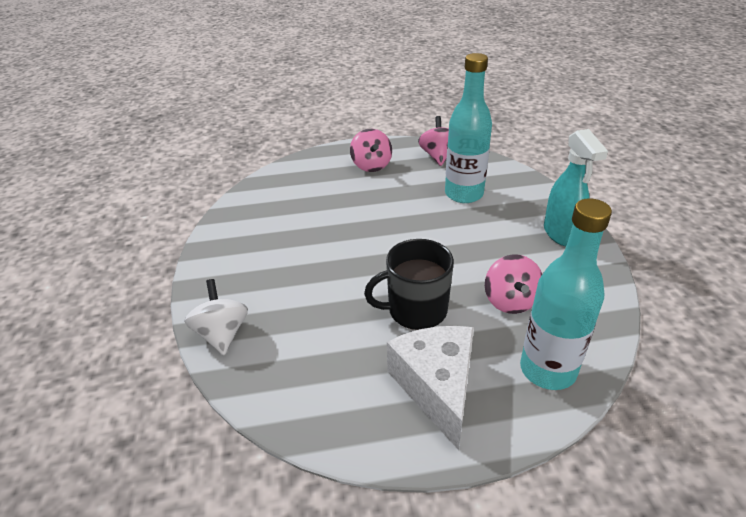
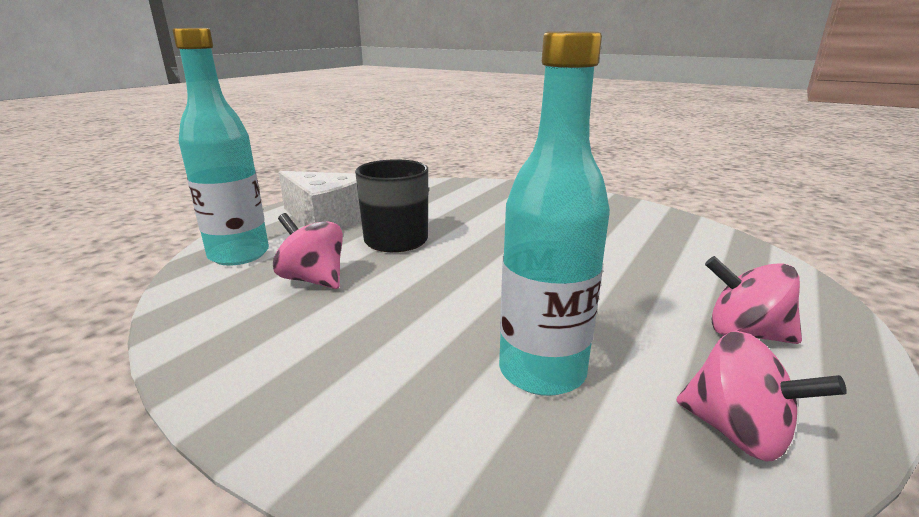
camera: 130 degrees right, 15 degrees down
white spinning top [184,279,248,355] -> none
turquoise spray bottle [544,129,608,246] -> none

